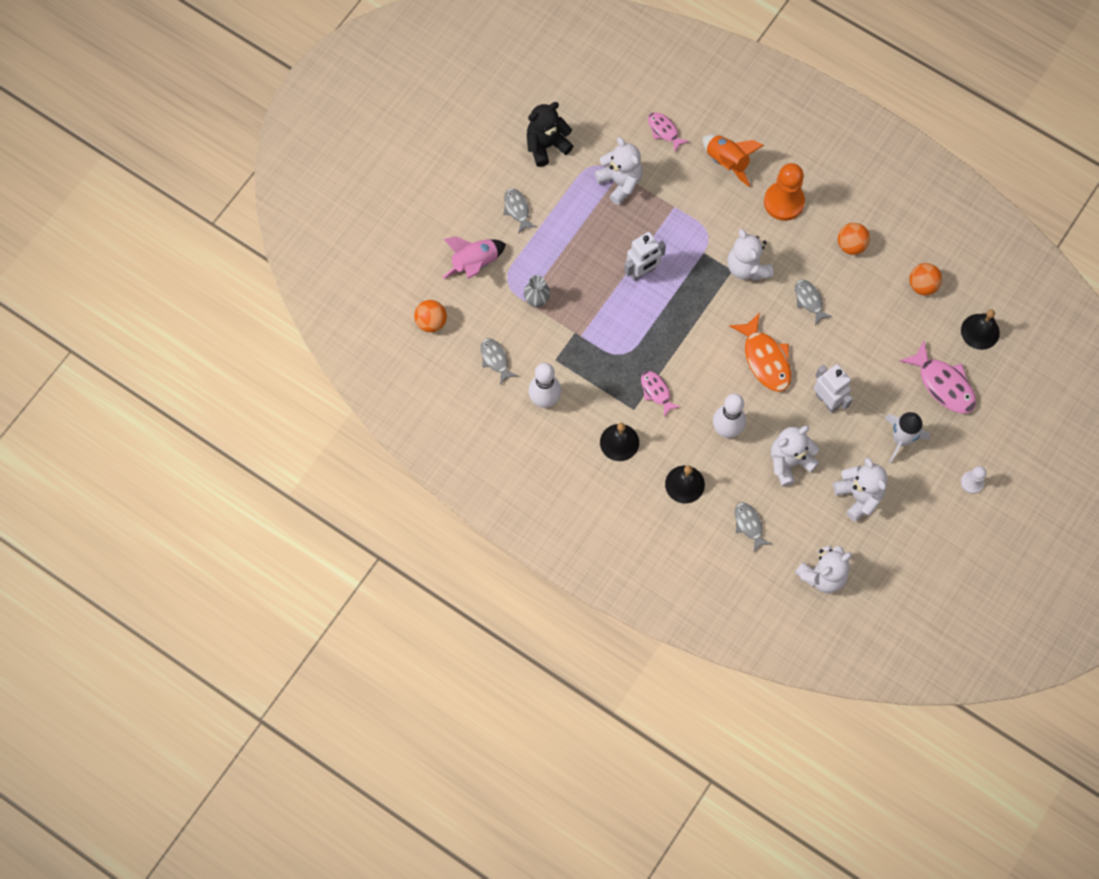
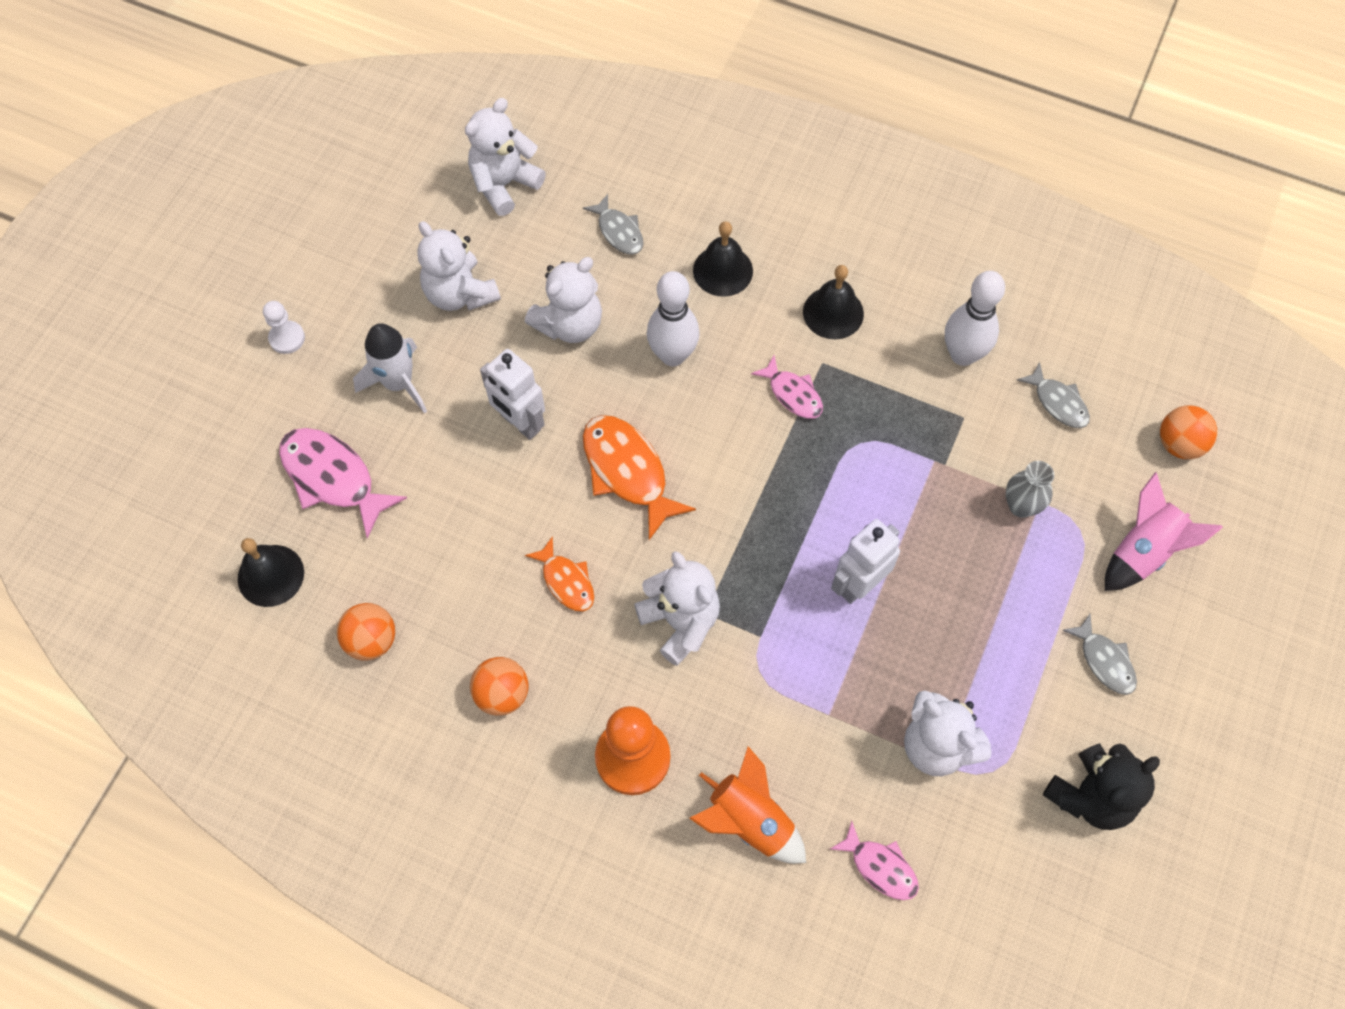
camera: 170 degrees right, 5 degrees down
grey fish [795,279,832,325] -> orange fish [525,536,594,611]

